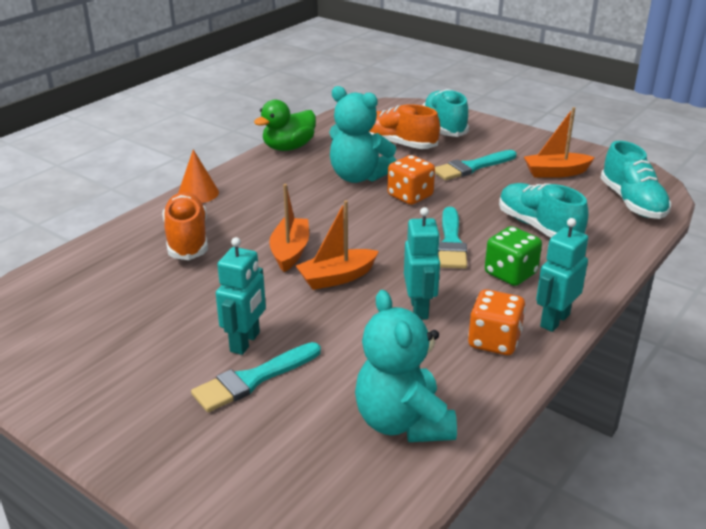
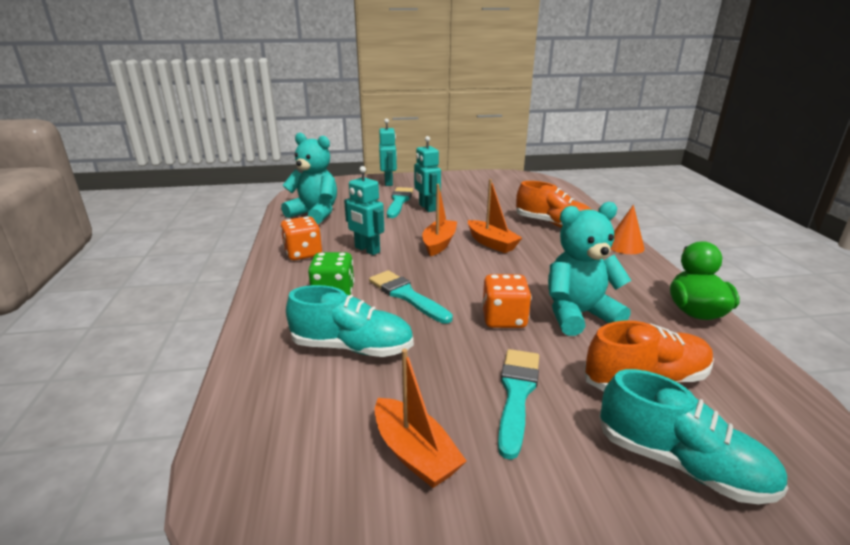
camera: 135 degrees right, 5 degrees down
orange boat [524,107,595,178] -> orange boat turned 105 degrees clockwise [375,349,466,488]
turquoise robot [536,218,588,332] -> turquoise robot moved to [379,119,397,186]
turquoise shoe [600,141,671,219] -> none

